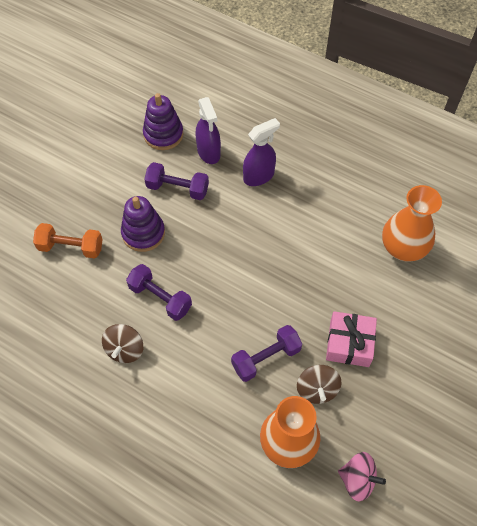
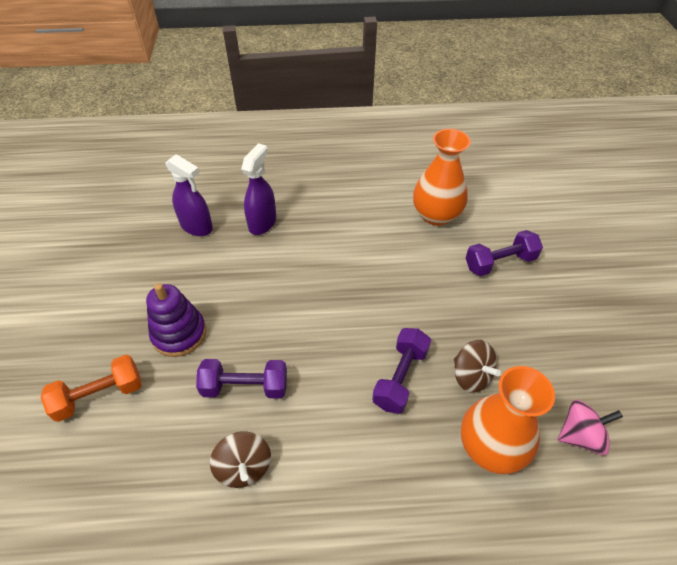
camera: 35 degrees left, 10 degrees down
purple stacking toy [143,93,183,150] -> none
purple dumbbell [144,162,209,200] -> purple dumbbell moved to [466,230,543,276]
pink gift [326,311,377,367] -> none

